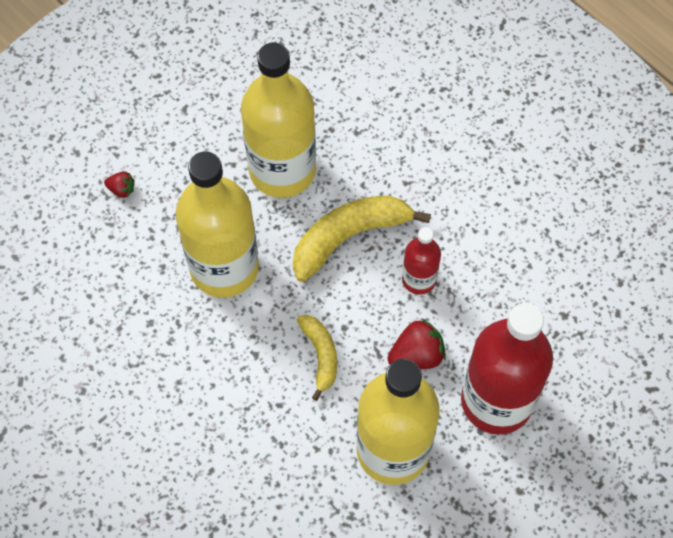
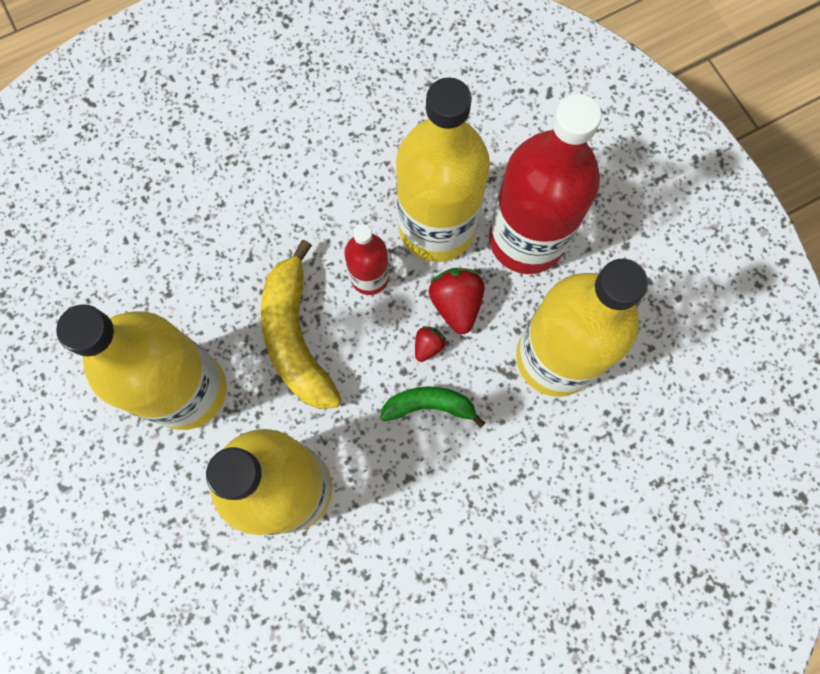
camera: 75 degrees left, 10 degrees up
red strawberry [104,172,135,198] -> red strawberry moved to [415,326,446,362]
yellow banana [297,315,337,401] -> green banana [380,386,485,428]
none -> yellow bottle [396,77,490,262]

